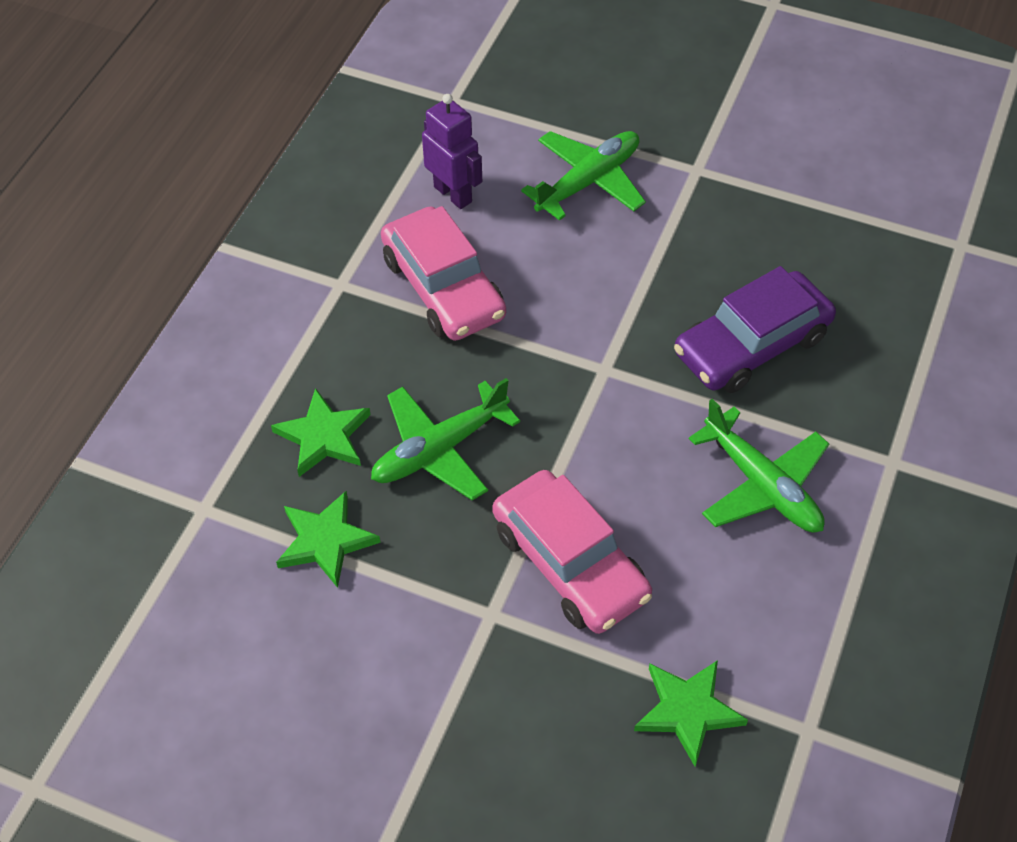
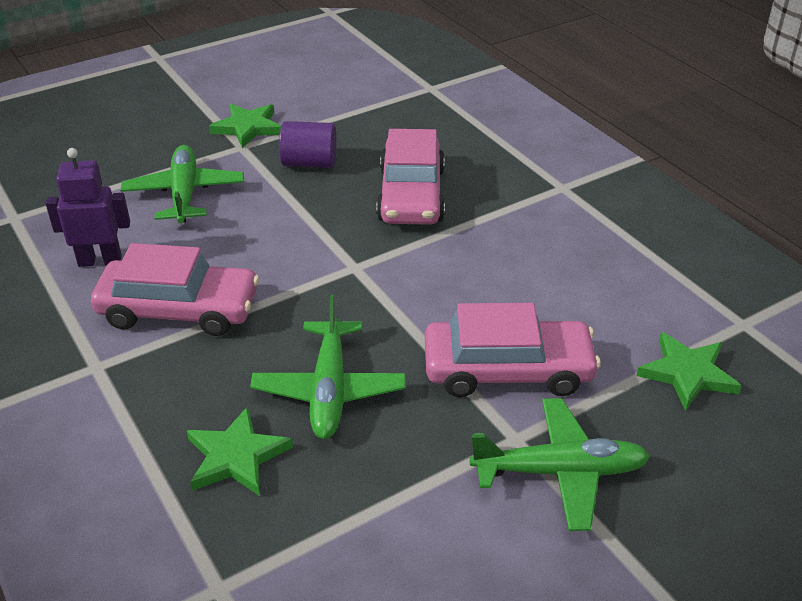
camera: 55 degrees left, 15 degrees down
green star [276,491,381,588] -> green star moved to [209,104,281,148]
purple car [674,266,836,393] -> pink car [376,129,445,225]
green plane [689,399,829,533] -> green plane moved to [469,398,650,531]
none -> purple cylinder [279,121,337,168]

